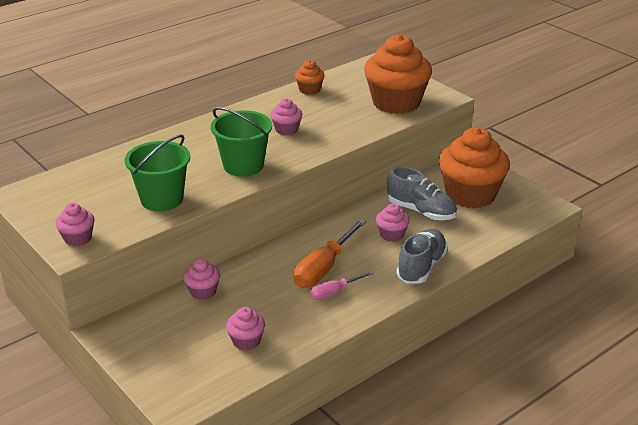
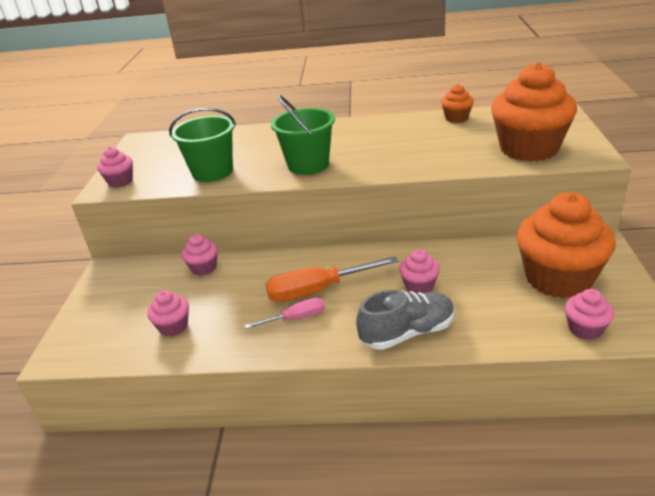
camera: 45 degrees right, 0 degrees up
pink cupcake [270,98,302,135] -> pink cupcake moved to [565,289,614,340]
pink screwdriver [310,271,374,300] -> pink screwdriver turned 150 degrees clockwise [245,298,325,329]
grey shoe [387,167,457,220] -> none

